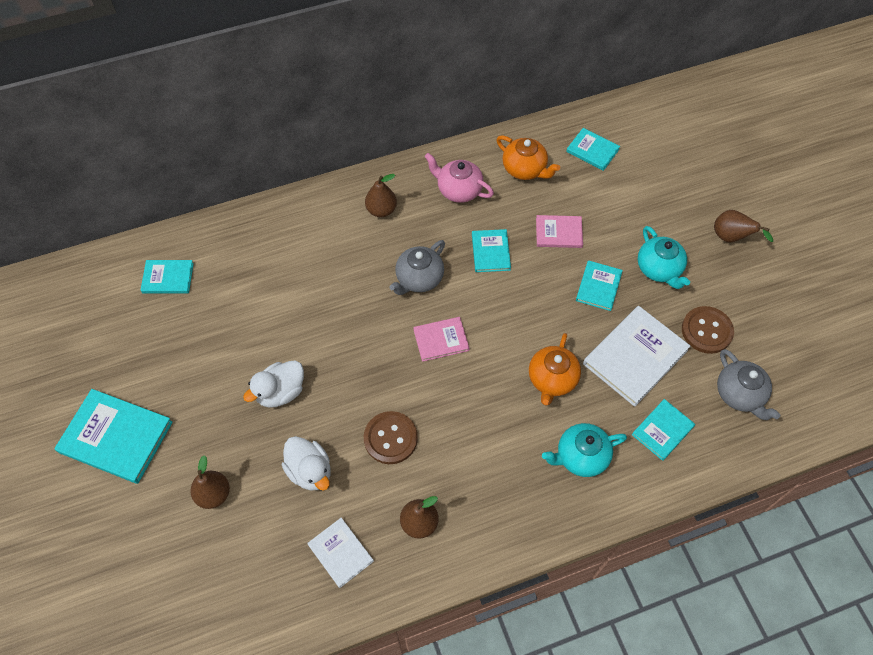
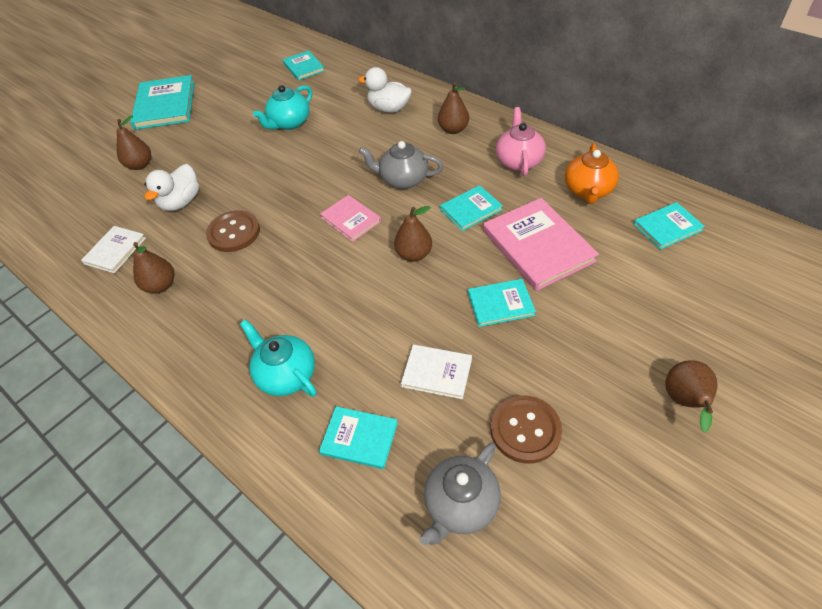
camera: 65 degrees right, 10 degrees down
white duck [243,361,304,408] -> white duck moved to [358,67,412,113]
orange teapot [529,333,581,406] -> none
pink book [536,215,583,248] -> pink book [483,198,599,291], size x1.76
turquoise book [566,128,620,171] -> turquoise book turned 60 degrees clockwise [634,202,705,250]
white book [583,306,690,407] -> white book [401,345,472,399], size x0.57
turquoise teapot [638,226,690,289] -> turquoise teapot moved to [253,85,312,130]
none -> brown pear [394,206,432,262]

